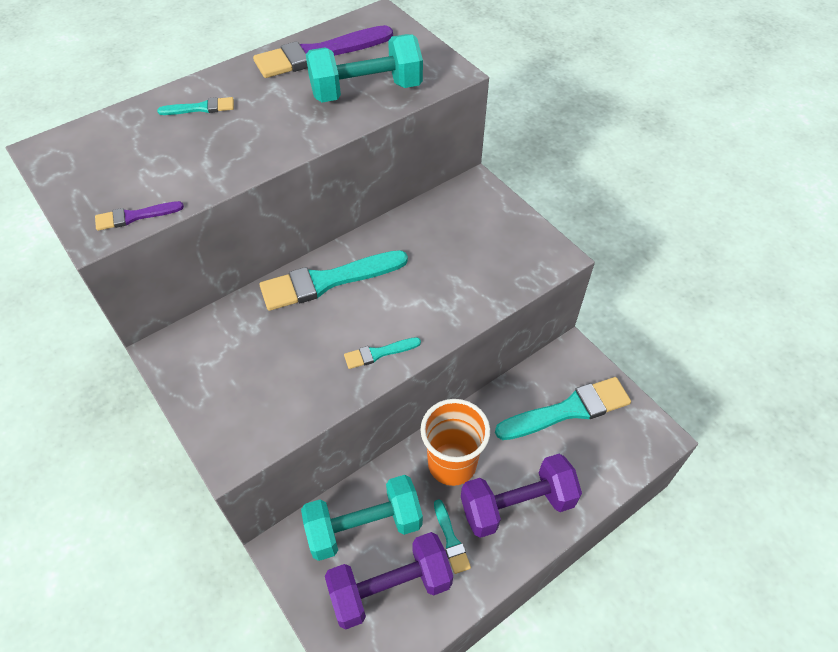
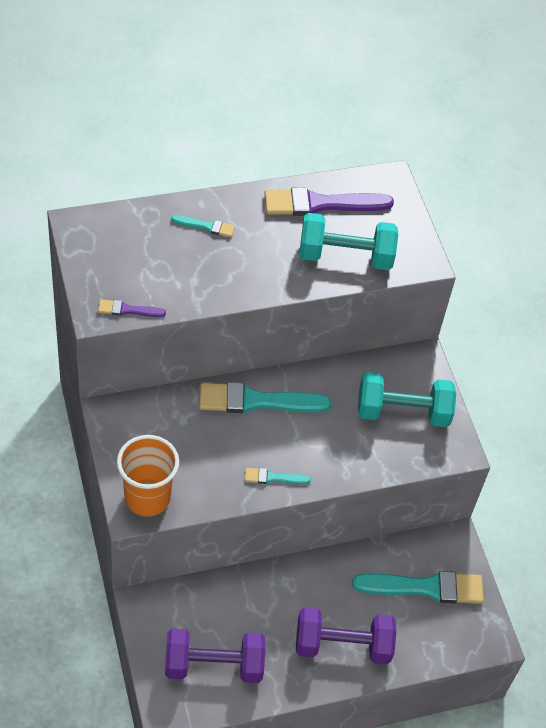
camera: 15 degrees right, 0 degrees up
turquoise dumbbell [301,475,423,561] -> turquoise dumbbell moved to [358,372,456,427]
orange cup [420,399,490,486] -> orange cup moved to [117,435,179,517]
turquoise brush [434,499,471,574] -> none

